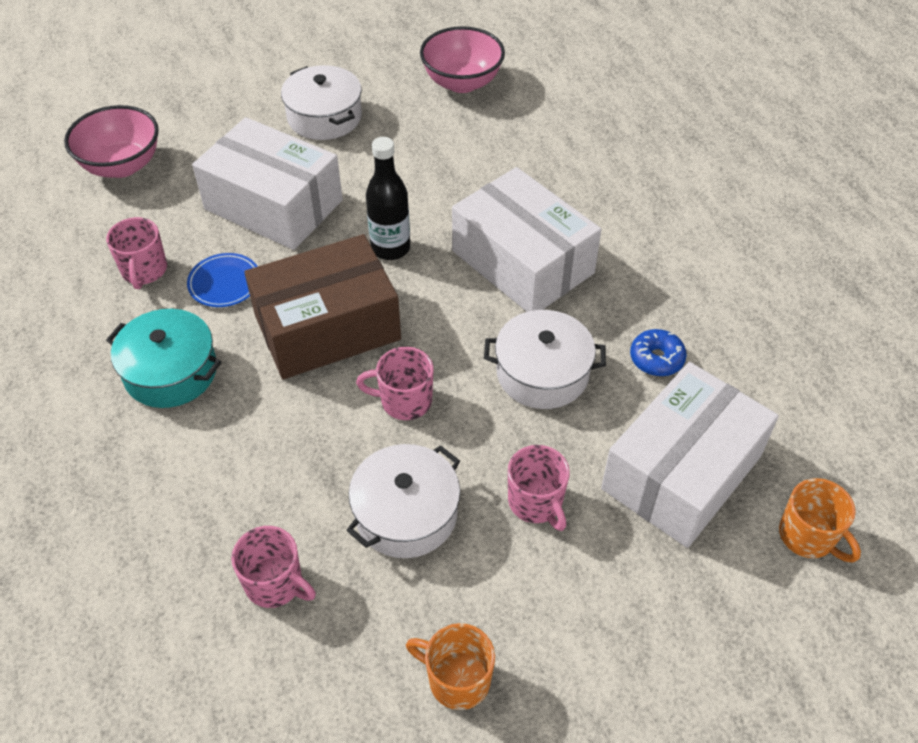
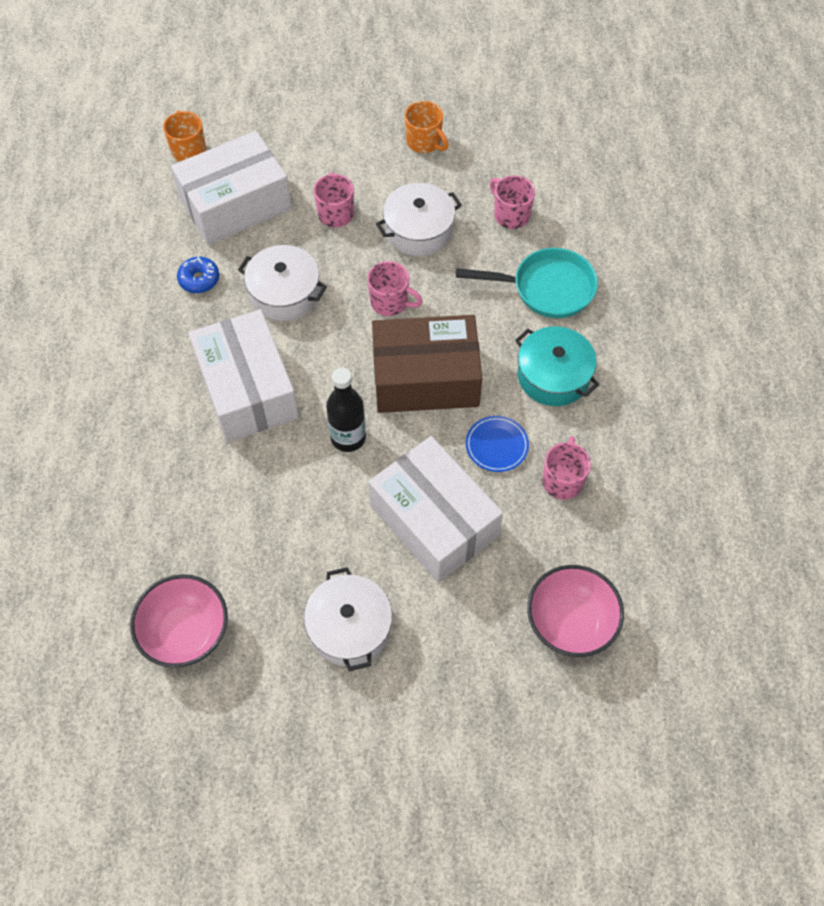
camera: 160 degrees left, 10 degrees up
none -> turquoise pan [456,248,598,318]

